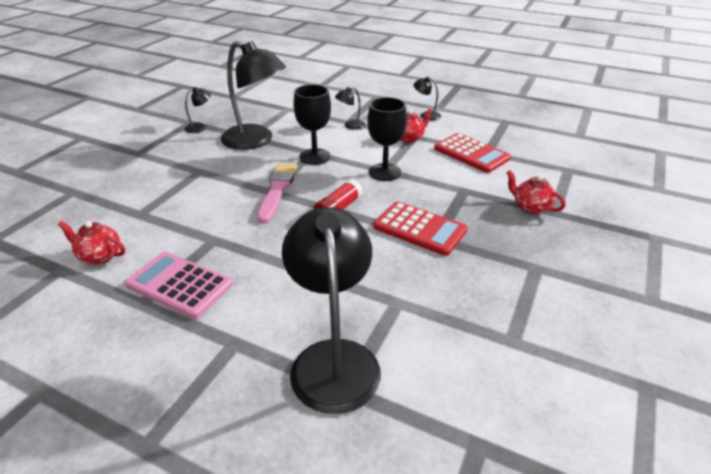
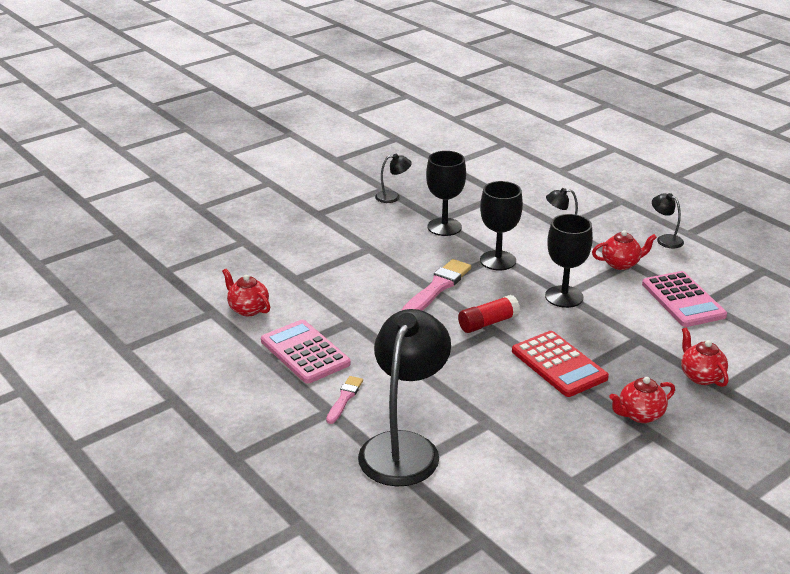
camera: 25 degrees right, 5 degrees down
black lamp [221,41,286,150] -> black goblet [426,151,466,236]
red calculator [434,133,511,173] -> pink calculator [642,271,727,327]
none -> pink brush [326,376,363,424]
none -> red teapot [609,377,675,423]

